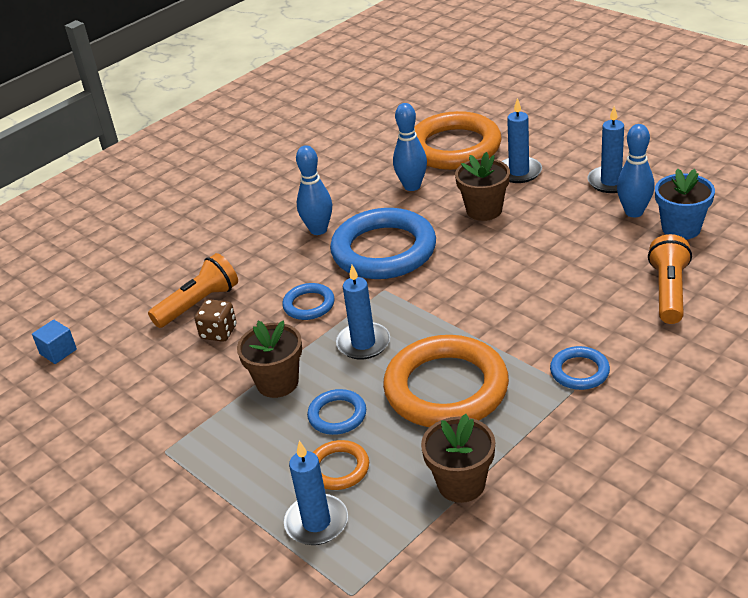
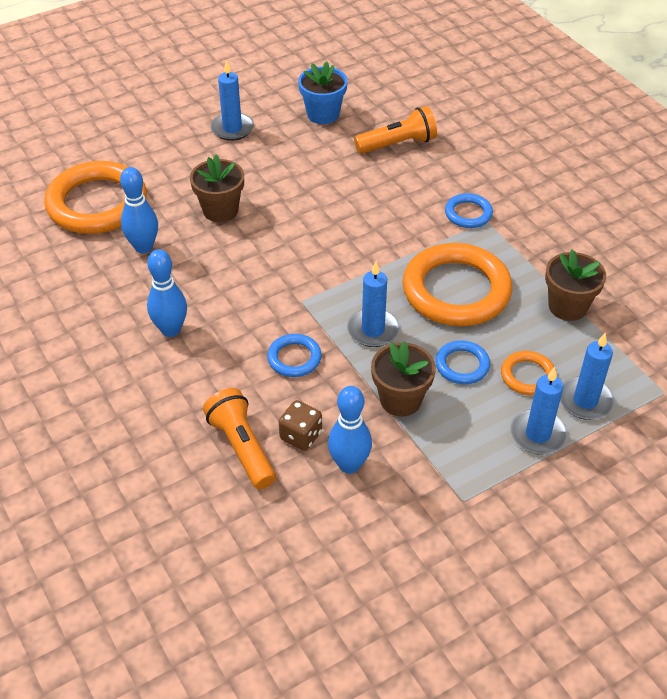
camera: 80 degrees left, 10 degrees up
blue cube [32,320,77,364] -> none
blue ring [330,208,436,279] -> none
blue candle [502,98,542,183] -> blue candle moved to [510,367,568,455]
blue bowling pin [617,124,655,217] -> blue bowling pin moved to [328,386,372,474]
orange flashlight [648,234,692,324] -> orange flashlight turned 135 degrees clockwise [354,106,437,154]

